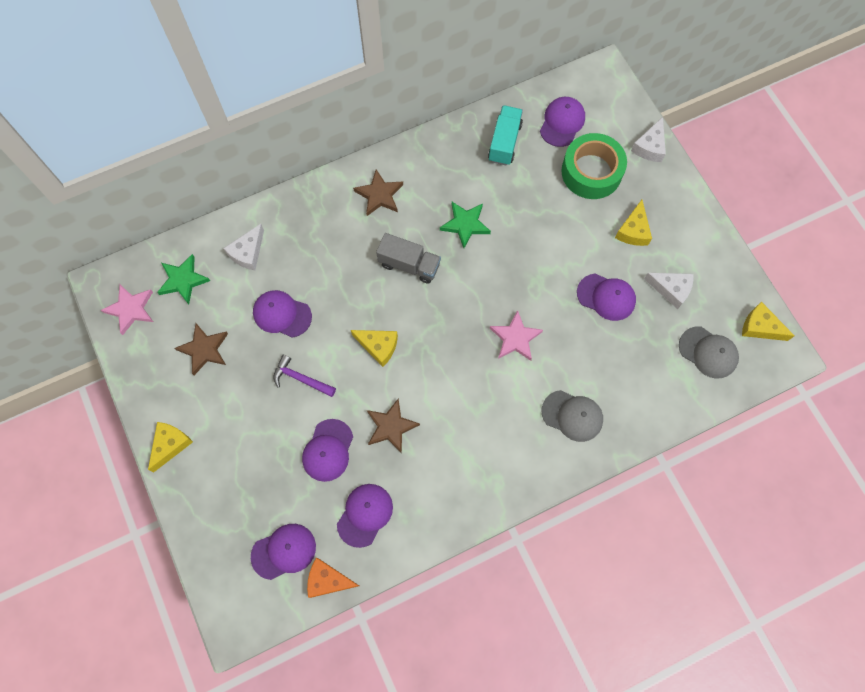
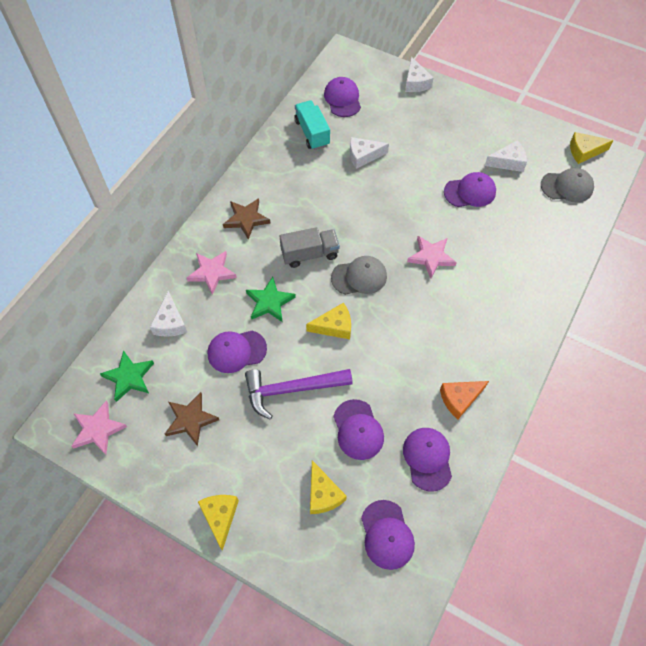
camera: 35 degrees left, 10 degrees down
purple cap [251,524,316,580] -> purple cap turned 135 degrees clockwise [361,500,415,570]
purple hammer [273,355,336,397] -> purple hammer [245,369,353,419], size x1.63
orange cheese [307,558,359,598] -> orange cheese moved to [440,381,489,419]
brown star [367,398,420,454] -> none
green star [440,202,491,248] -> green star moved to [246,277,296,322]
grey cap [542,390,603,442] -> grey cap moved to [331,256,387,295]
green tape [561,133,627,199] -> none
yellow cheese [615,200,652,246] -> yellow cheese moved to [310,460,347,514]
none -> pink star [187,251,237,295]
none -> white cheese [350,137,389,169]

